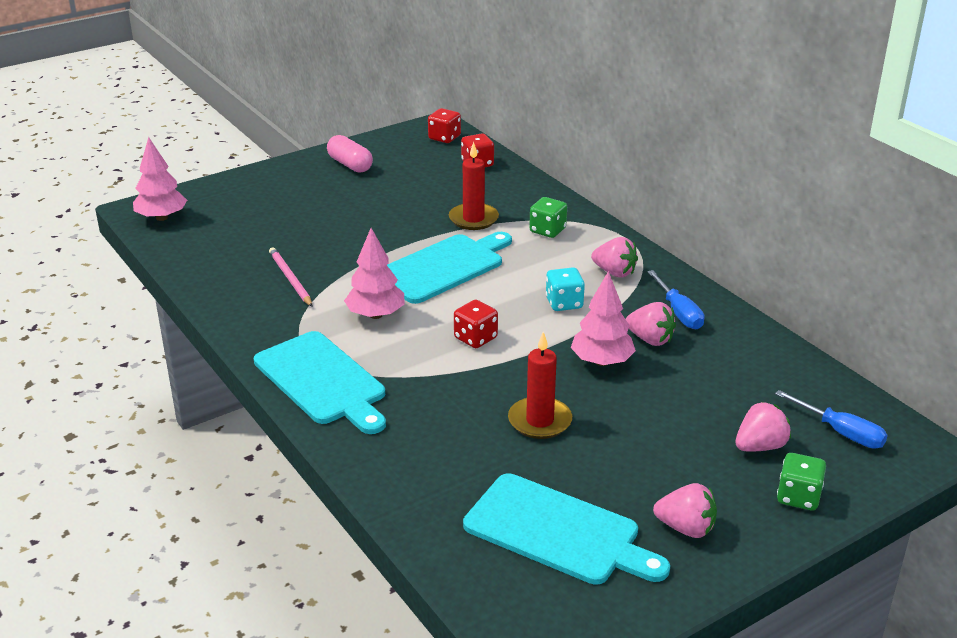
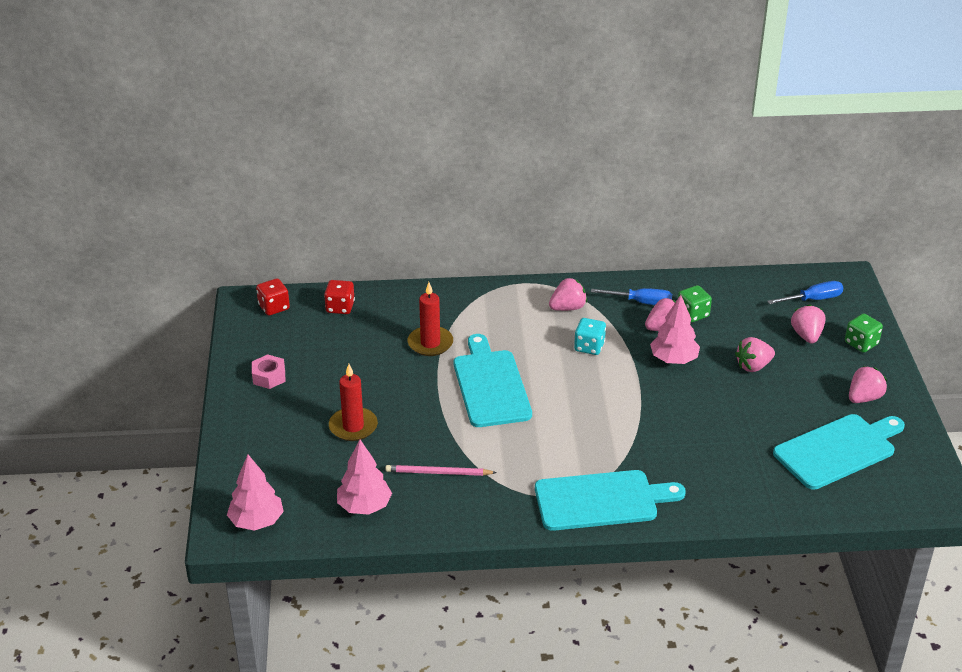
camera: 60 degrees left, 5 degrees up
pink capsule [327,135,373,173] -> pink nut [252,354,286,389]
pink tree [344,228,405,319] -> pink tree moved to [337,440,392,515]
red dice [454,300,498,348] -> none
red candle [508,332,572,439] -> red candle moved to [329,364,378,441]
green dice [529,197,567,238] -> green dice moved to [678,285,712,323]
none -> pink strawberry [735,337,775,372]

